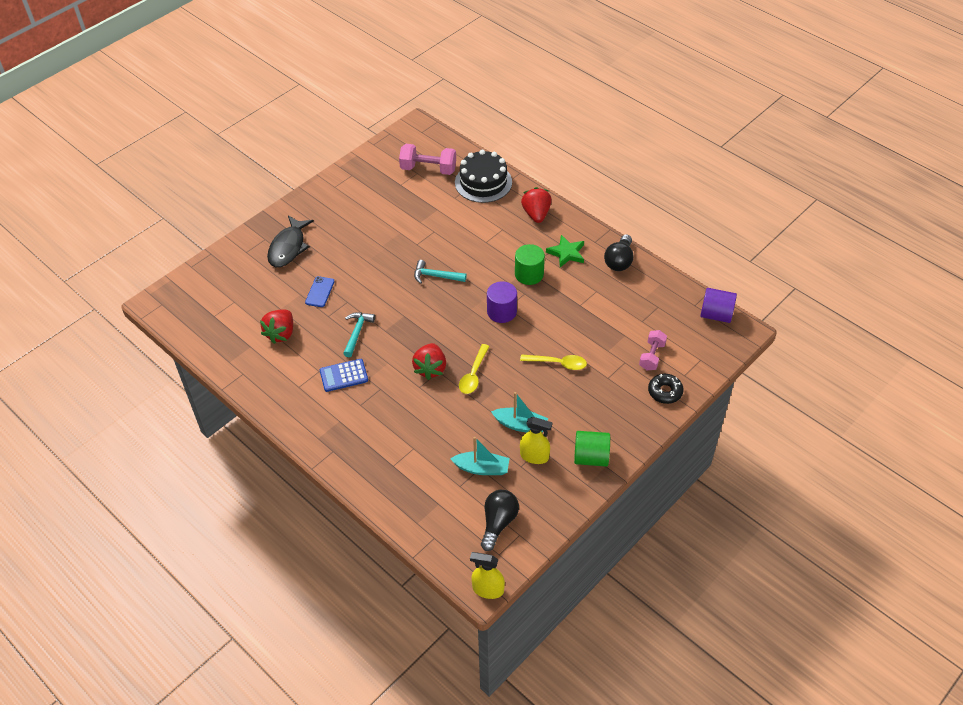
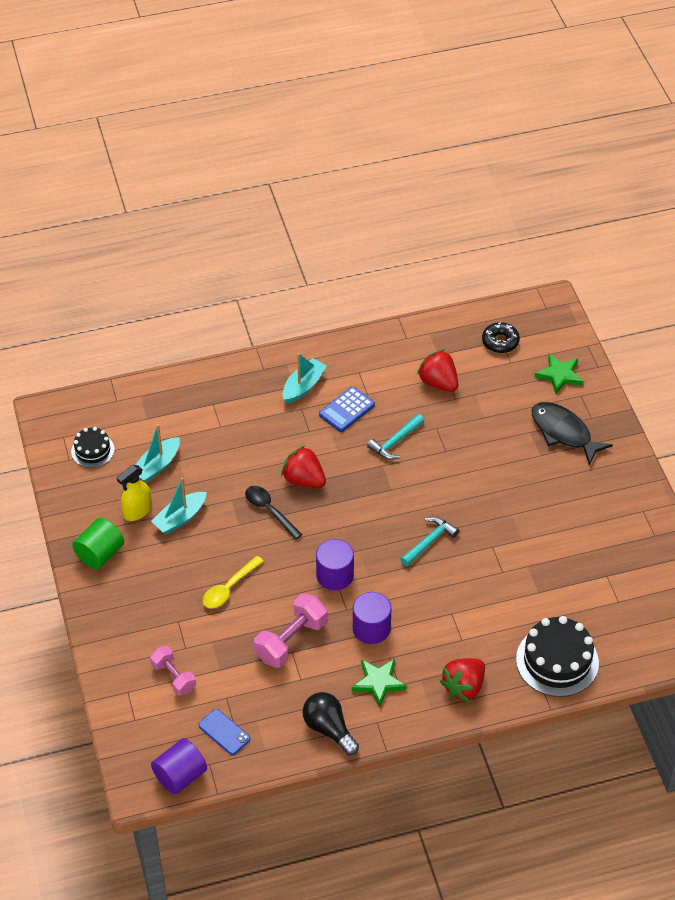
camera: 120 degrees right, 0 degrees up
blue phone [305,276,335,307] -> blue phone moved to [198,709,250,755]
blue calculator [320,359,368,392] -> blue calculator turned 150 degrees counterclockwise [319,387,375,432]
turquoise hammer [343,312,375,357] -> turquoise hammer turned 90 degrees clockwise [367,414,424,460]
pink dumbbell [399,144,456,175] -> pink dumbbell moved to [254,594,327,668]
yellow spoon [459,344,489,394] -> black spoon [245,486,303,540]
yellow spray bottle [470,552,505,599] -> none
black light bulb [481,490,519,551] -> black cake [71,427,114,468]
green cylinder [515,244,545,285] -> purple cylinder [353,592,391,644]
red strawberry [521,187,552,223] -> red strawberry turned 105 degrees clockwise [440,658,485,702]
black donut [648,374,684,404] -> black donut moved to [482,322,520,353]
none -> turquoise boat [283,353,327,404]
none -> green star [535,354,583,394]

